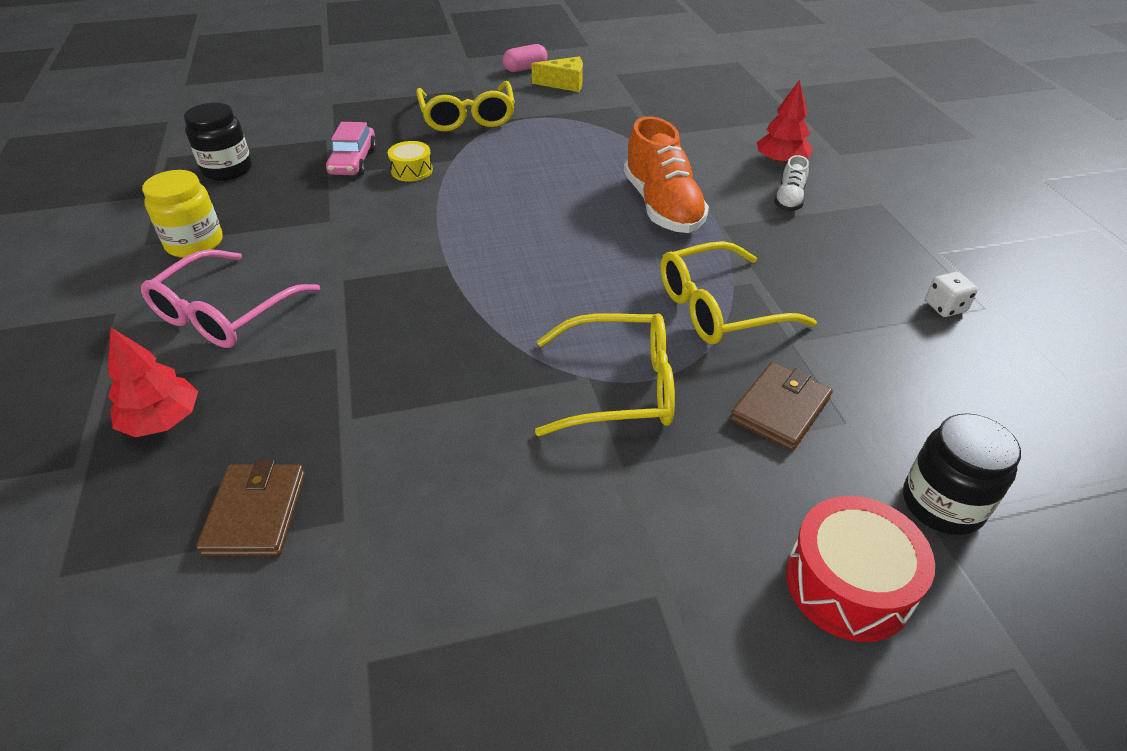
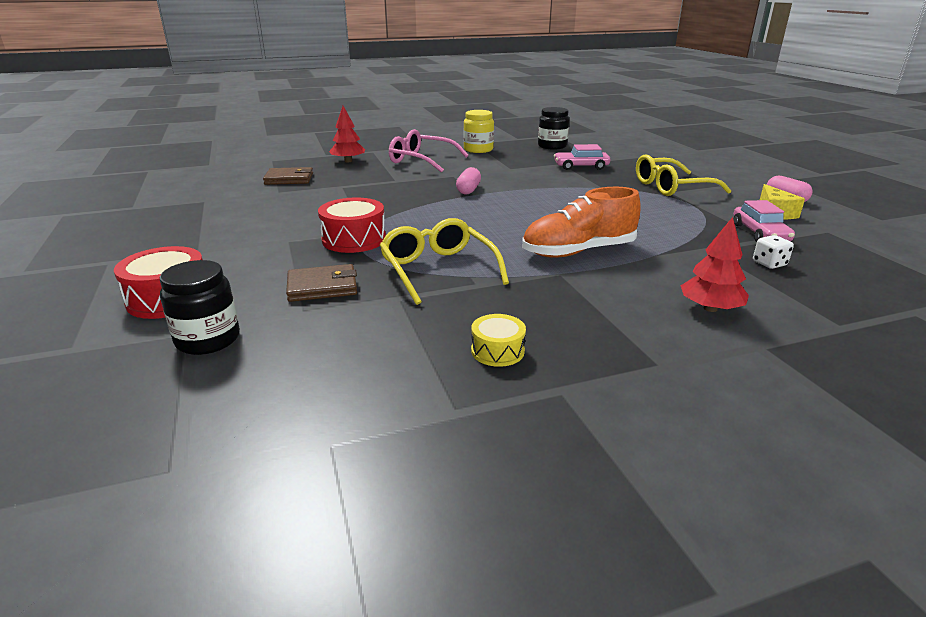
camera: 85 degrees right, 15 degrees down
yellow drum [388,141,433,182] -> yellow drum moved to [471,314,526,367]
yellow glasses [535,313,675,436] -> red drum [318,198,386,253]
brown wallet [730,362,833,451] -> brown wallet turned 45 degrees counterclockwise [286,264,357,302]
white shoe [774,155,809,211] -> none
white dice [925,272,978,317] -> white dice moved to [753,235,794,269]
none -> pink capsule [456,167,481,195]
none -> pink car [733,200,795,242]

